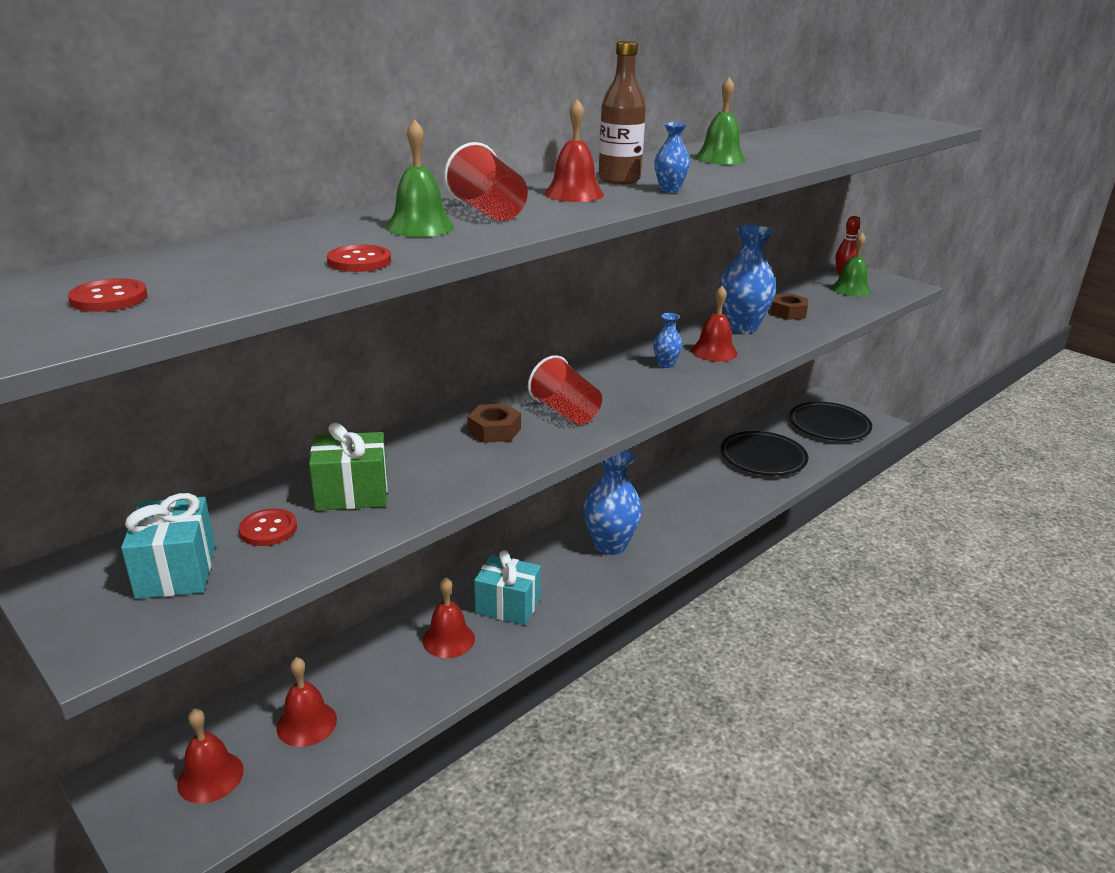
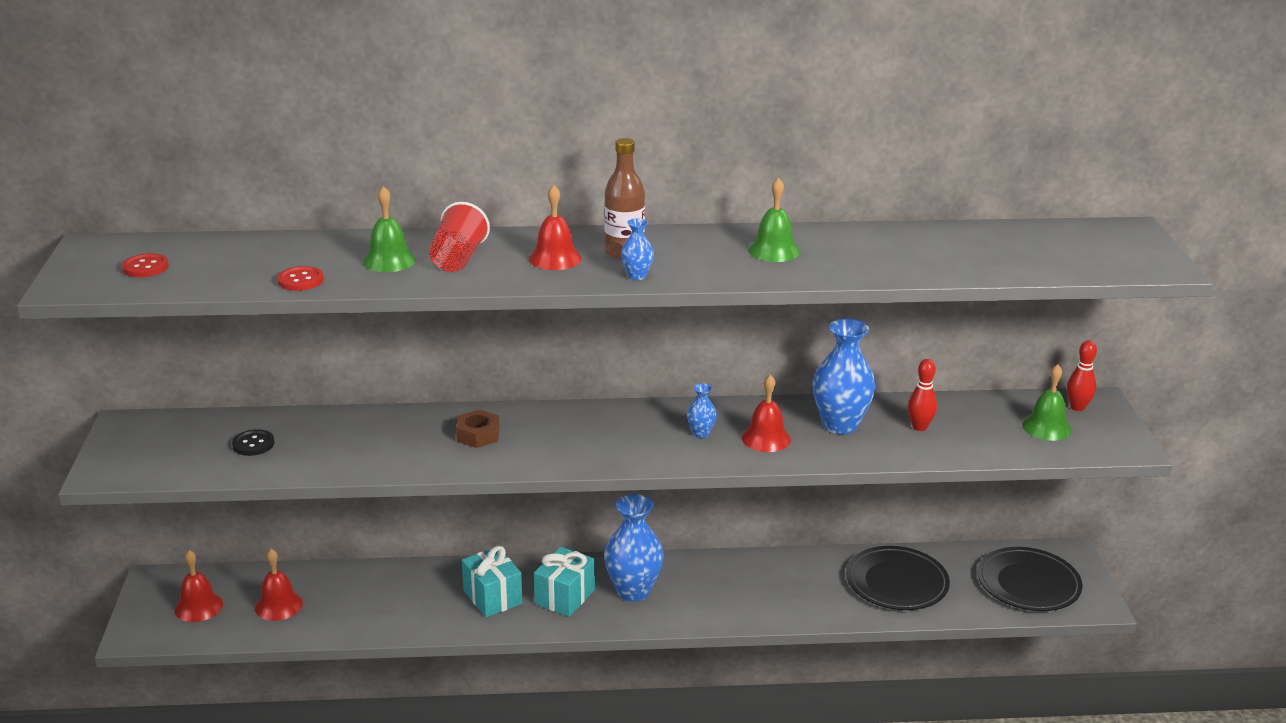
camera: 40 degrees right, 0 degrees up
turquoise gift [121,493,215,599] -> turquoise gift moved to [534,547,595,617]
red button [239,509,297,546] -> black button [232,429,275,456]
green gift [309,422,388,511] -> none
red bell [422,577,475,658] -> none
red cup [528,355,602,425] -> none
brown nut [770,293,808,320] -> red bowling pin [908,359,937,431]

